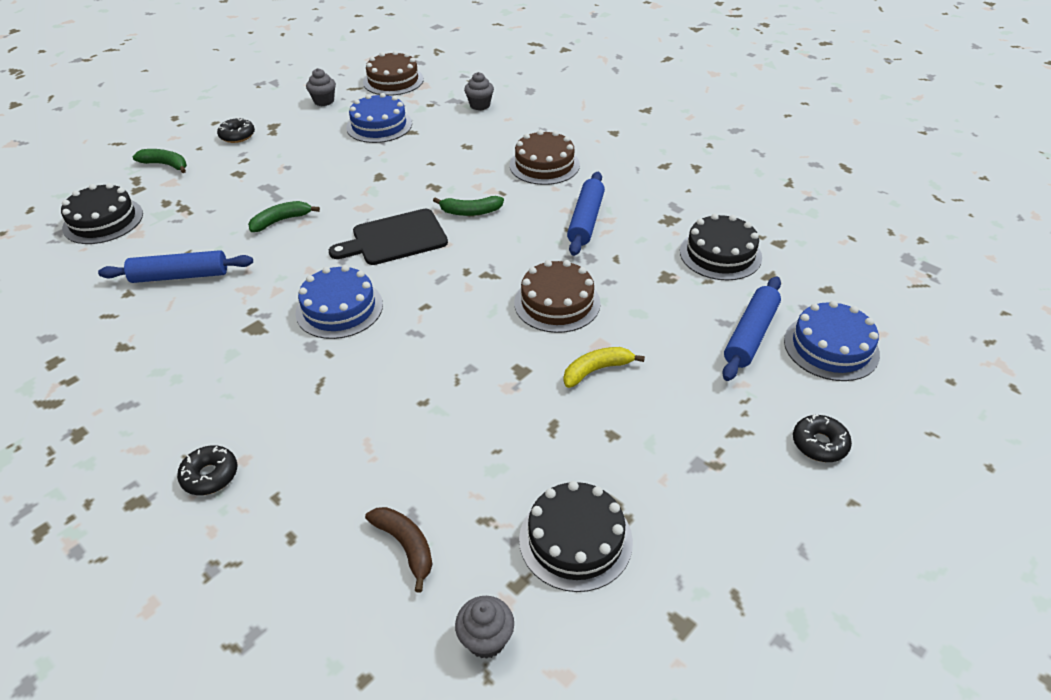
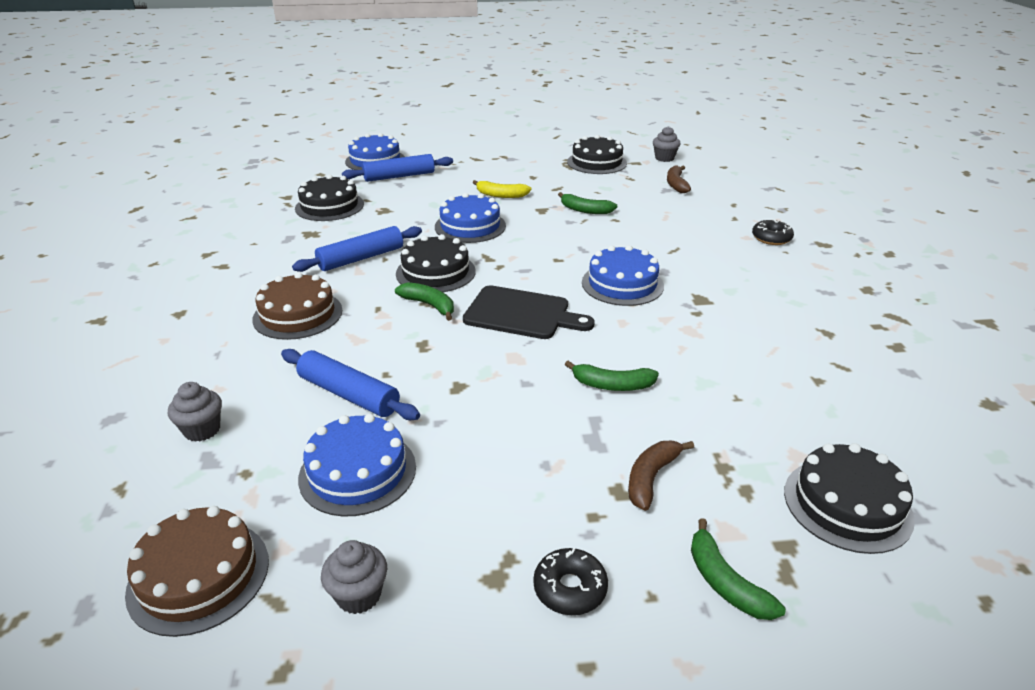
camera: 140 degrees left, 10 degrees down
blue rolling pin [98,250,253,283] -> blue rolling pin moved to [281,349,420,420]
brown cake [514,260,601,333] -> blue cake [435,193,506,243]
black donut [793,414,852,462] -> none
none -> black cake [396,234,476,292]
none -> green banana [558,192,617,214]
none -> brown banana [628,441,694,511]

